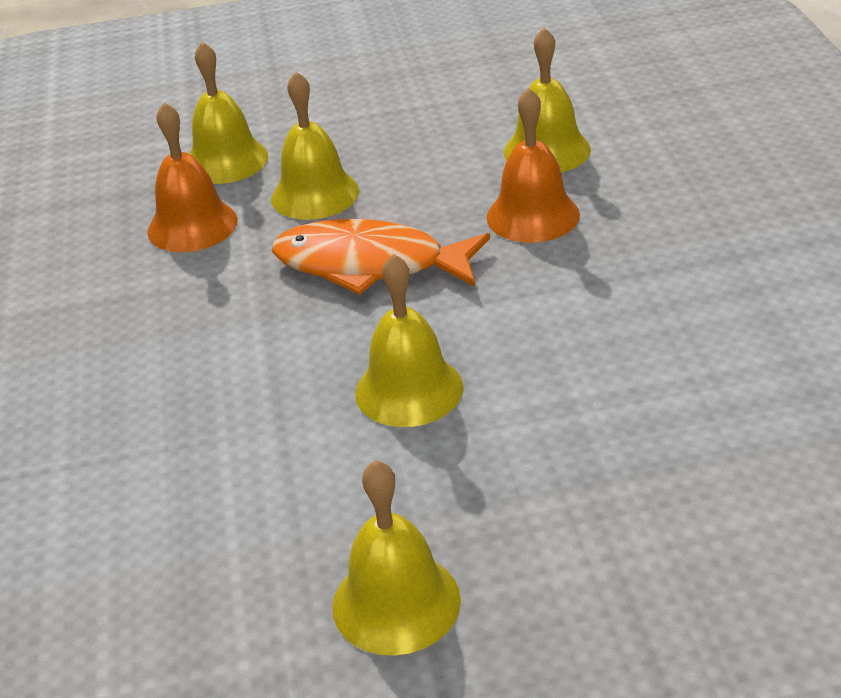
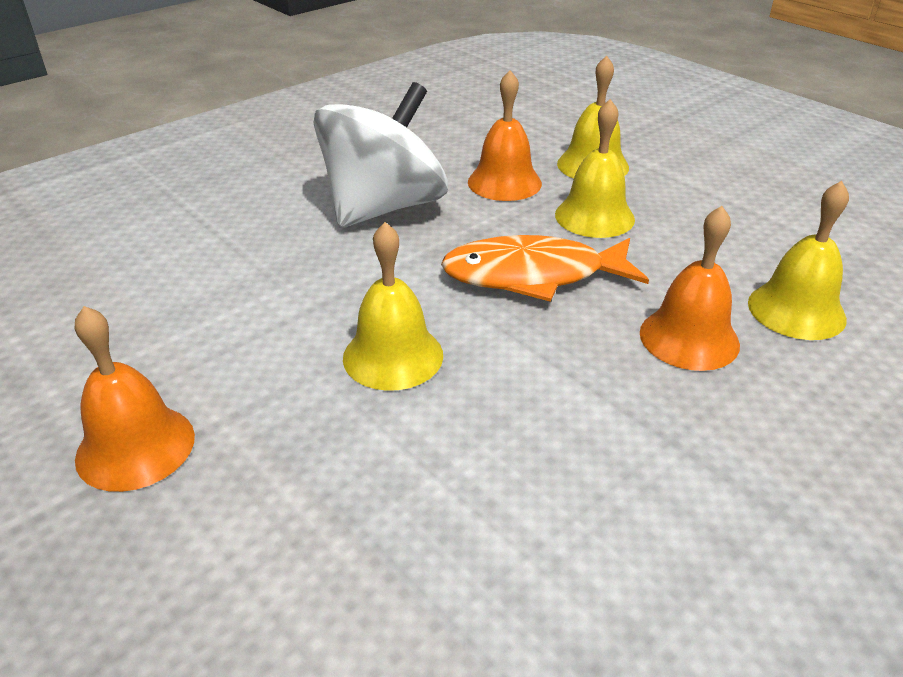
camera: 55 degrees right, 0 degrees up
orange fish [272,219,490,295] -> orange fish turned 75 degrees counterclockwise [441,235,649,302]
yellow bell [332,460,461,656] -> orange bell [75,306,195,492]
none -> white spinning top [313,82,448,228]

